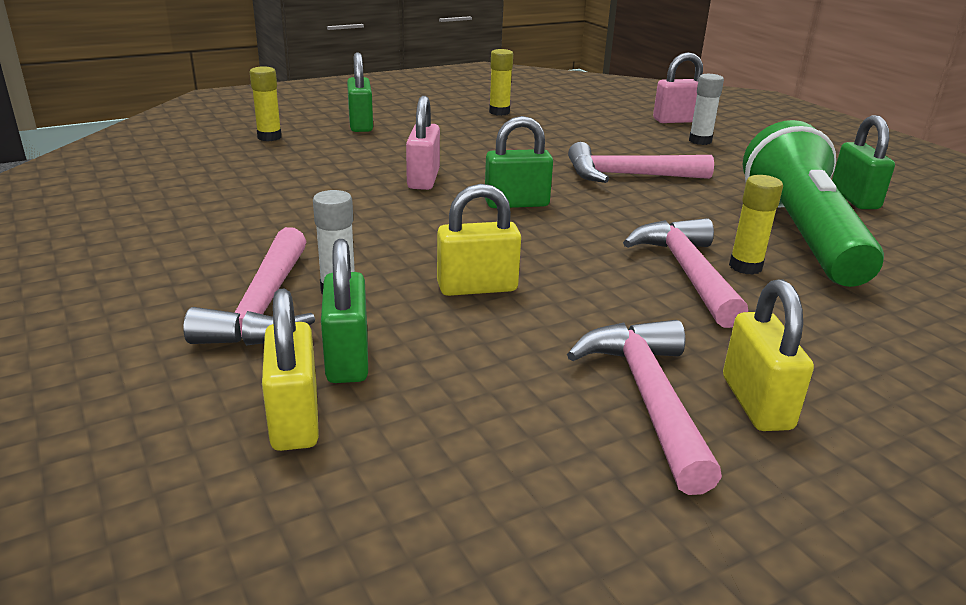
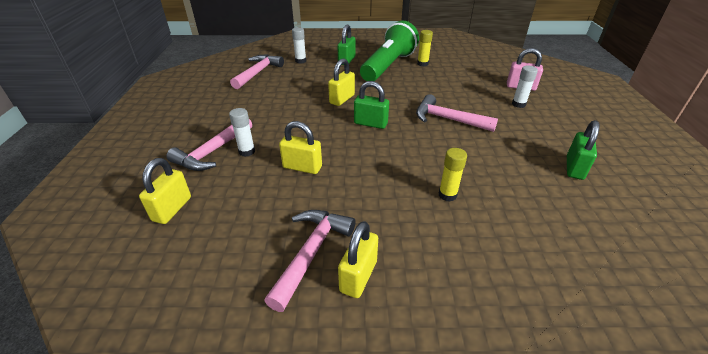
camera: 30 degrees right, 10 degrees up
yellow glue stick [250,66,282,141] -> white glue stick [292,27,306,64]
green padlock [321,239,368,383] -> none
pink padlock [406,96,440,190] -> yellow padlock [328,58,355,106]
pink hammer [623,218,748,328] -> pink hammer moved to [230,54,284,89]
green flashlight [743,120,884,287] -> green flashlight moved to [360,21,419,81]

